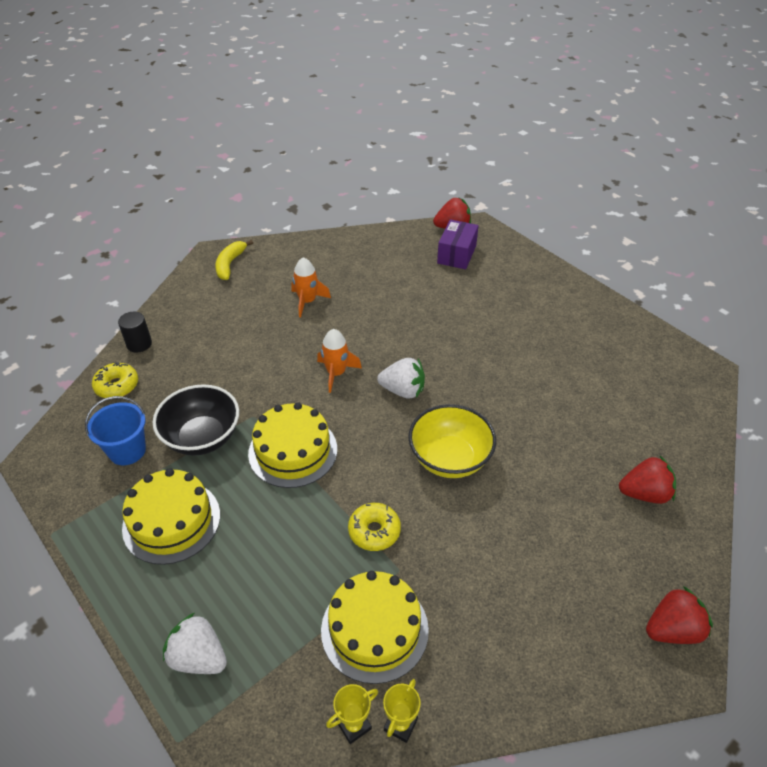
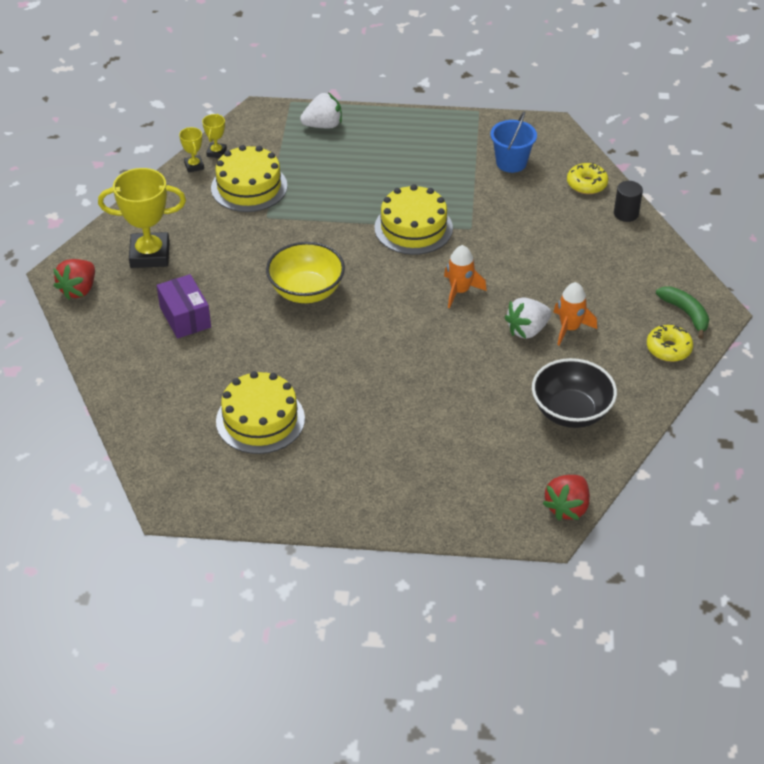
camera: 135 degrees right, 0 degrees up
yellow cake [122,468,220,565] -> yellow cake moved to [216,371,305,454]
black bowl [152,384,239,456] -> black bowl moved to [532,358,617,428]
yellow banana [215,240,253,280] -> green banana [656,286,709,339]
yellow donut [348,503,401,551] -> yellow donut moved to [647,325,693,362]
white strawberry [377,358,425,398] -> white strawberry moved to [505,297,552,339]
purple box [437,219,479,269] -> purple box moved to [157,274,211,339]
red strawberry [619,456,676,504] -> none
none -> yellow trophy [98,168,186,268]

